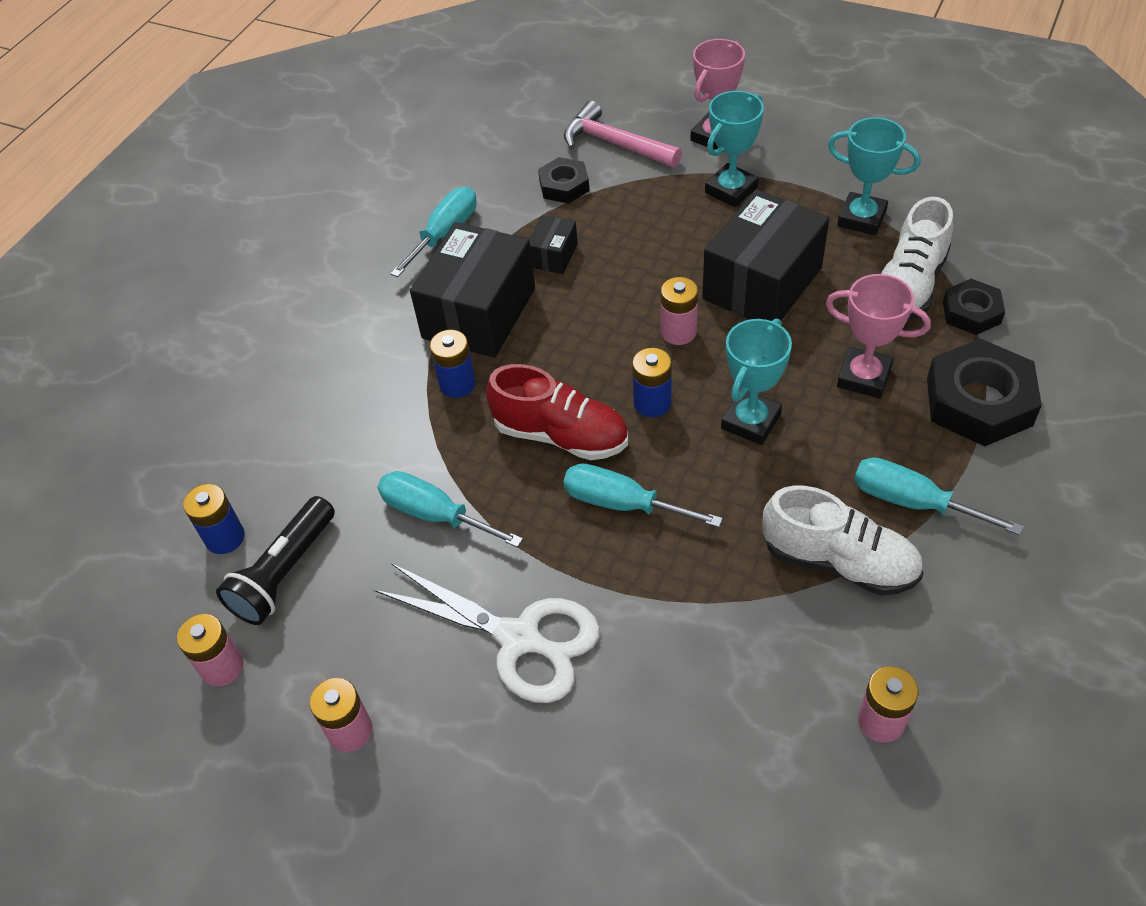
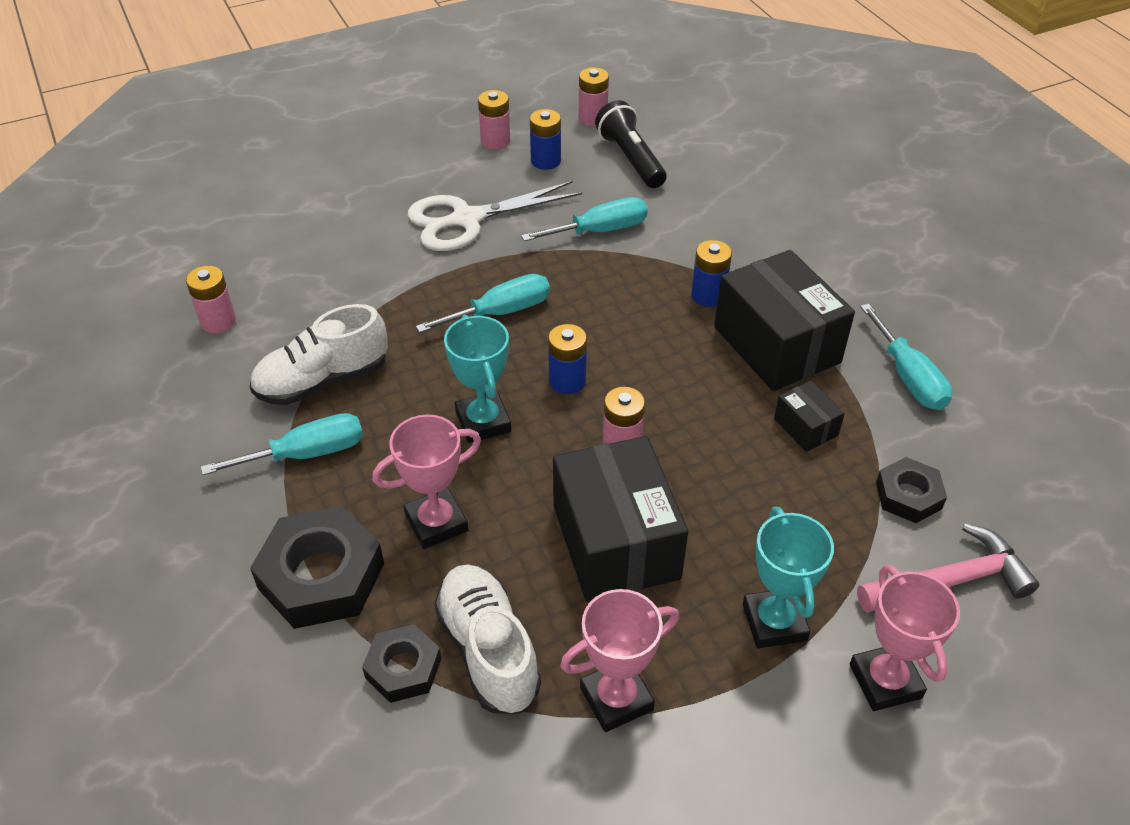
camera: 125 degrees right, 5 degrees down
blue battery [183,484,245,554] -> blue battery moved to [530,109,561,170]
red shoe [486,364,628,460] -> none
turquoise trophy [828,117,920,235] -> pink trophy [560,589,679,732]

